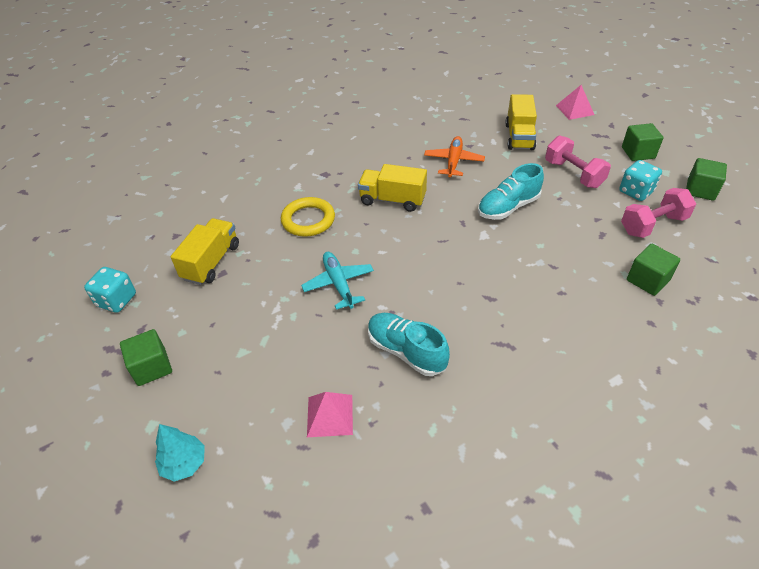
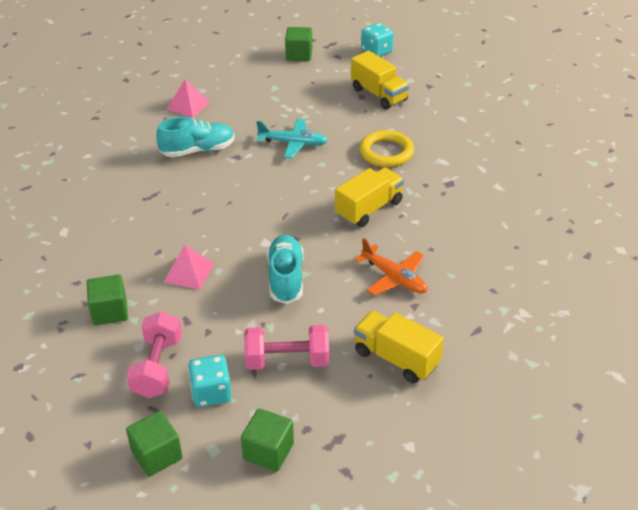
camera: 120 degrees right, 5 degrees down
turquoise tree [155,424,205,482] -> none
pink pyramid [556,85,595,120] -> pink pyramid moved to [163,245,214,290]

